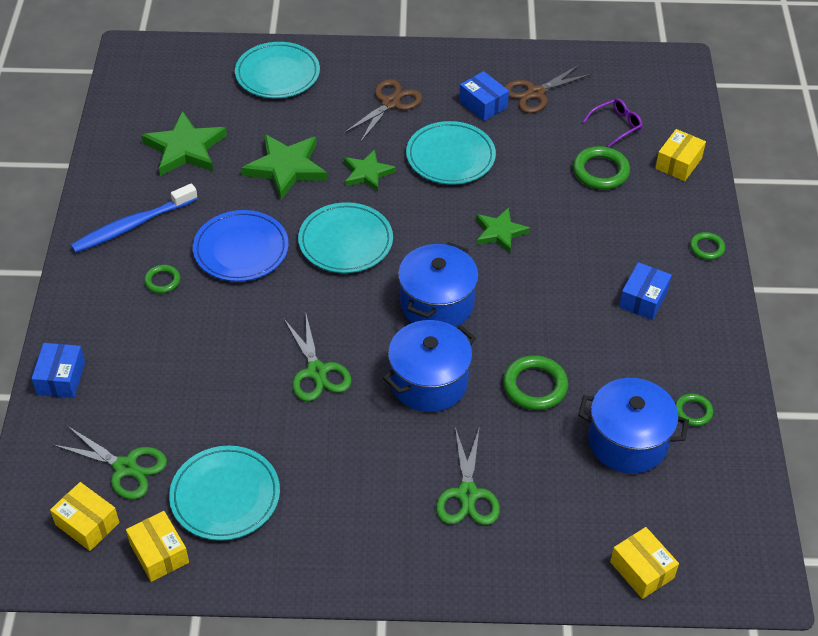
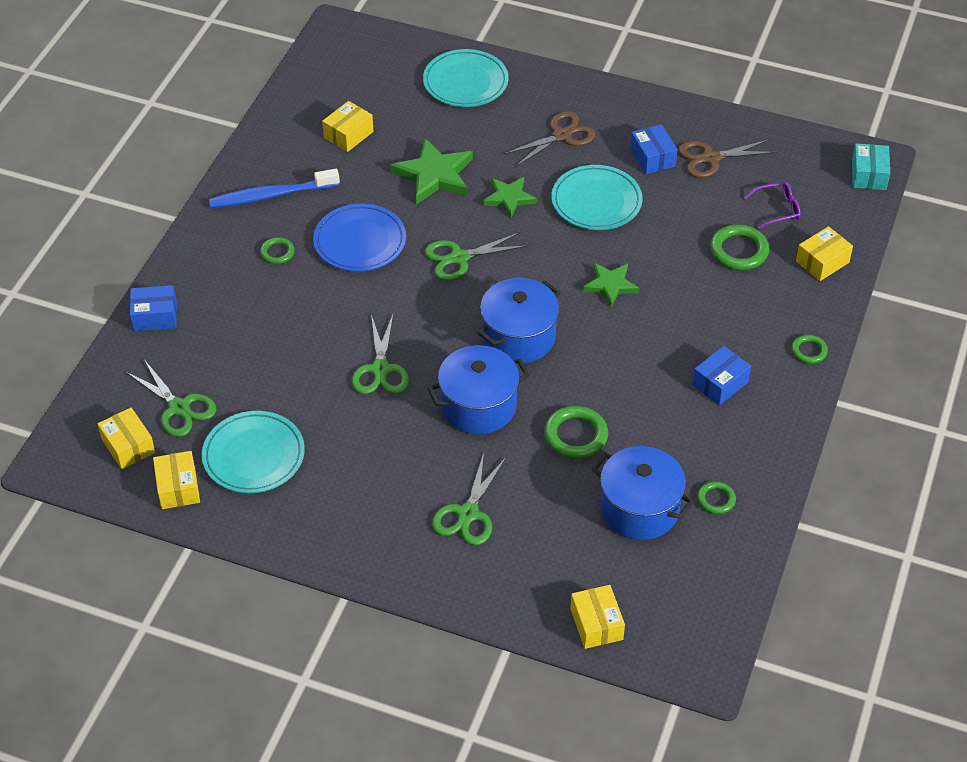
camera: 20 degrees right, 0 degrees up
blue box [31,343,85,398] -> blue box turned 60 degrees clockwise [130,285,177,331]
green star [141,111,227,176] -> yellow box [322,101,373,152]
turquoise plate [298,202,393,273] -> green scissors [425,232,528,280]
none -> turquoise box [852,143,890,190]

